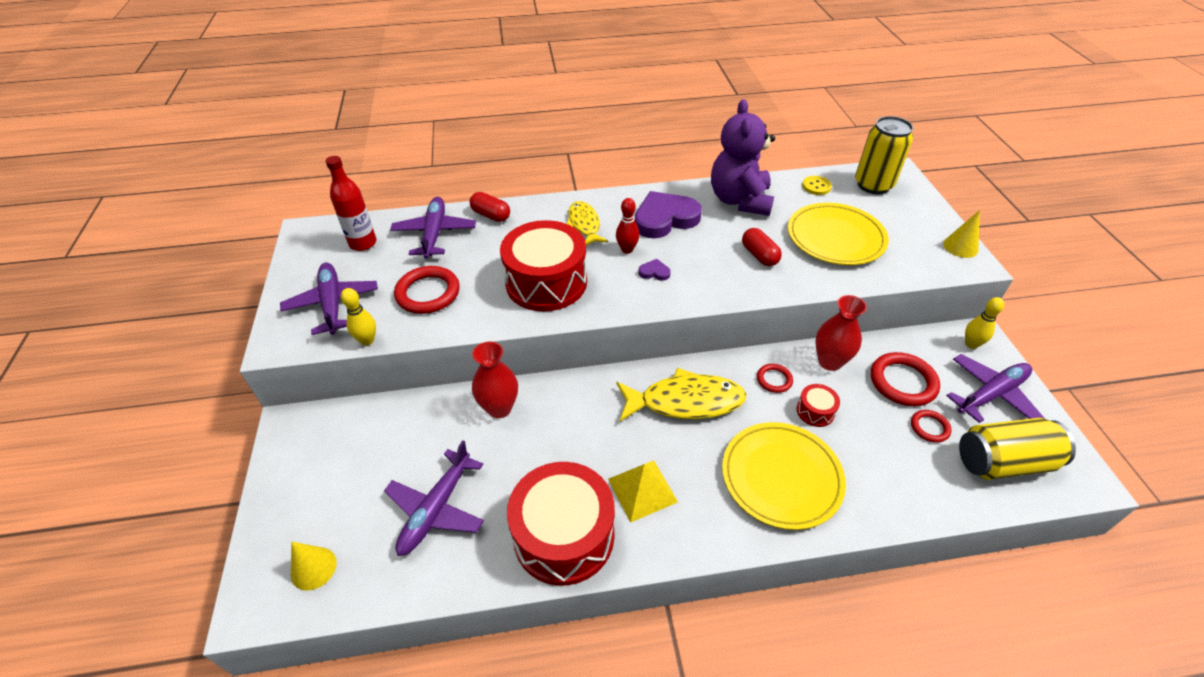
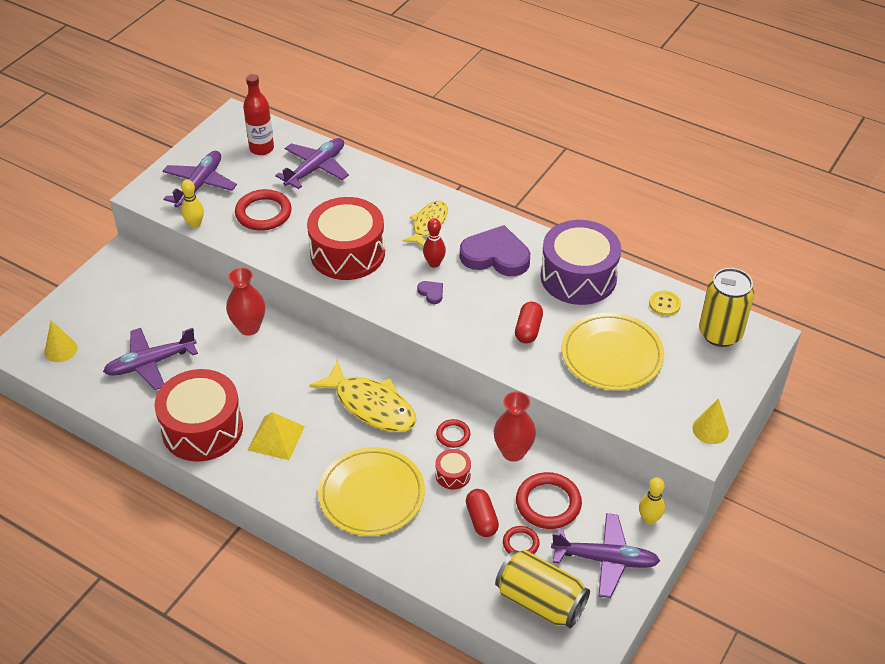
camera: 40 degrees right, 0 degrees up
red capsule [470,192,510,222] -> red capsule moved to [466,489,499,537]
purple teddy bear [711,99,775,216] -> purple drum [541,220,621,305]

